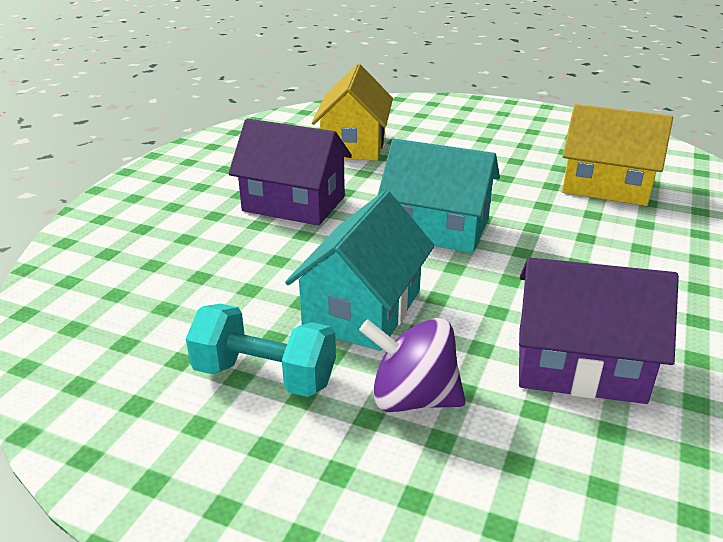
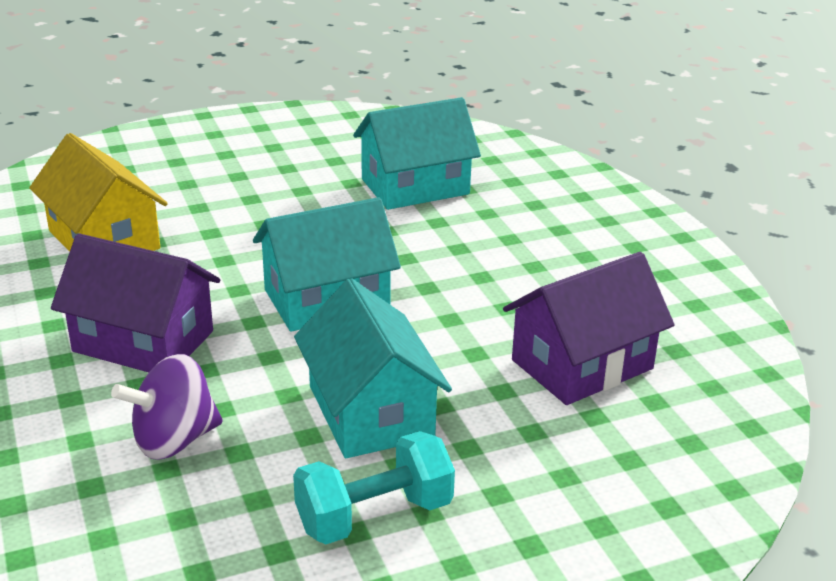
camera: 45 degrees left, 0 degrees up
purple house [228,119,352,226] -> purple house turned 45 degrees clockwise [51,234,220,372]
purple spinning top [359,318,466,412] -> purple spinning top moved to [111,354,223,460]
yellow house [562,104,673,206] -> turquoise house [353,97,481,210]

